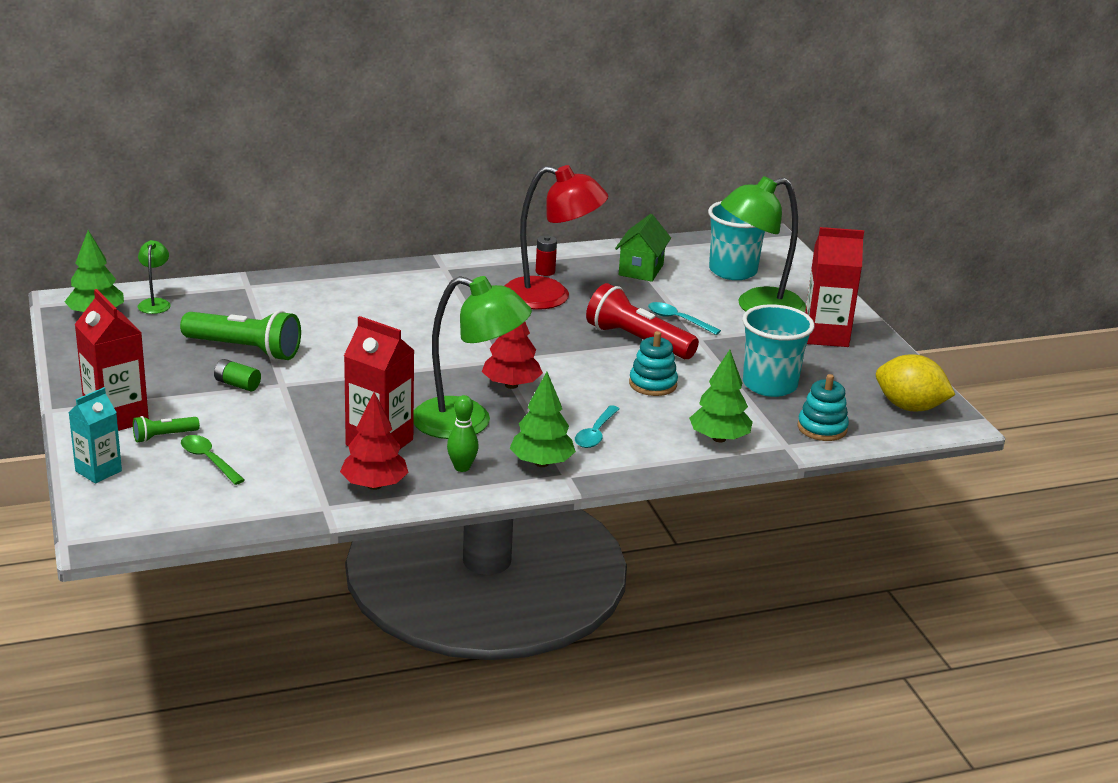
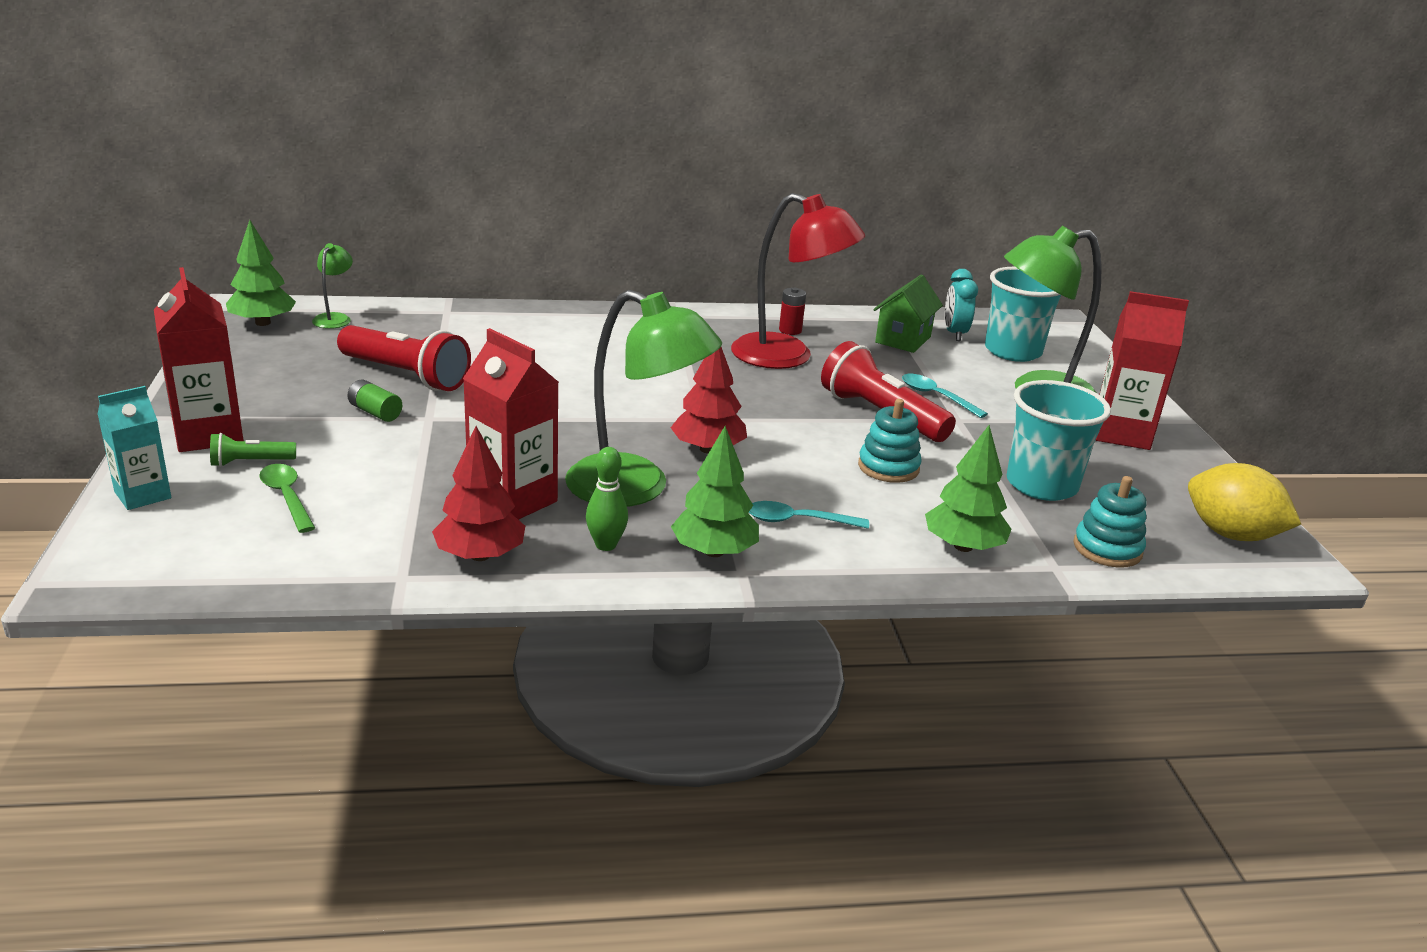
camera: 10 degrees right, 0 degrees up
green flashlight [180,310,301,361] -> red flashlight [337,325,471,391]
turquoise spoon [575,405,620,448] -> turquoise spoon turned 60 degrees clockwise [749,501,869,529]
none -> turquoise clock [945,269,978,341]

